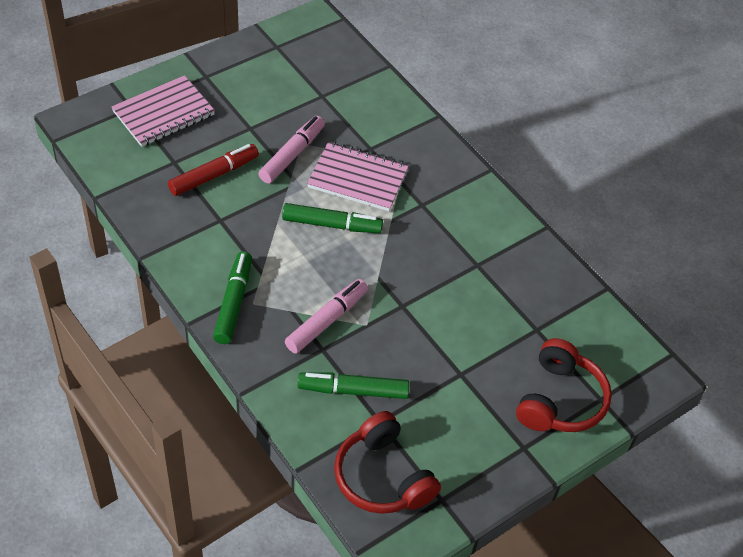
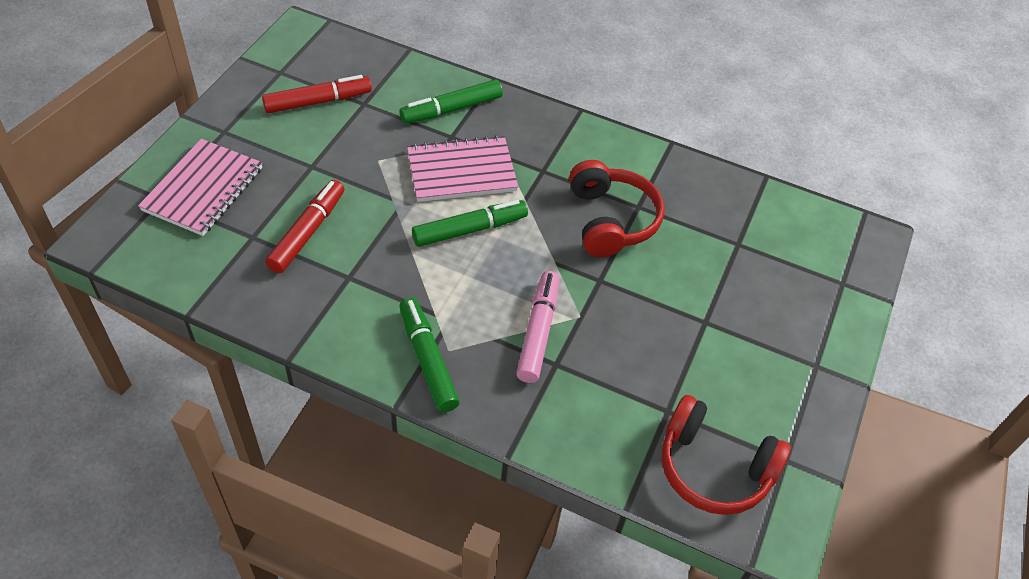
camera: 30 degrees left, 0 degrees up
pink marker [258,116,325,184] -> none
green marker [298,372,409,399] -> green marker moved to [399,79,503,124]
red headphones [516,338,612,432] -> red headphones moved to [569,160,665,257]
none -> red marker [262,75,372,114]

